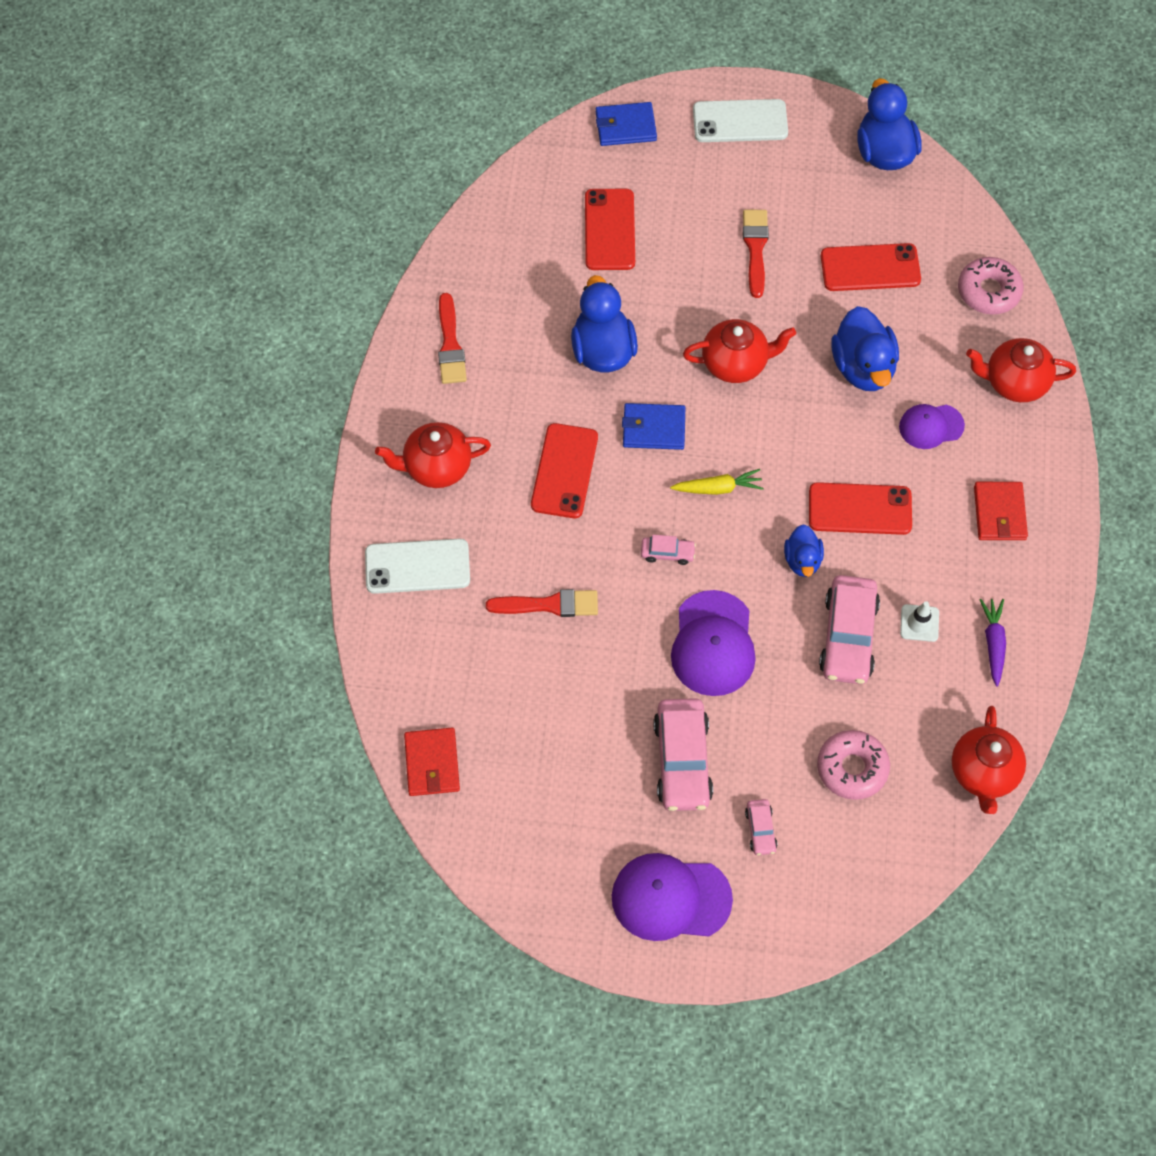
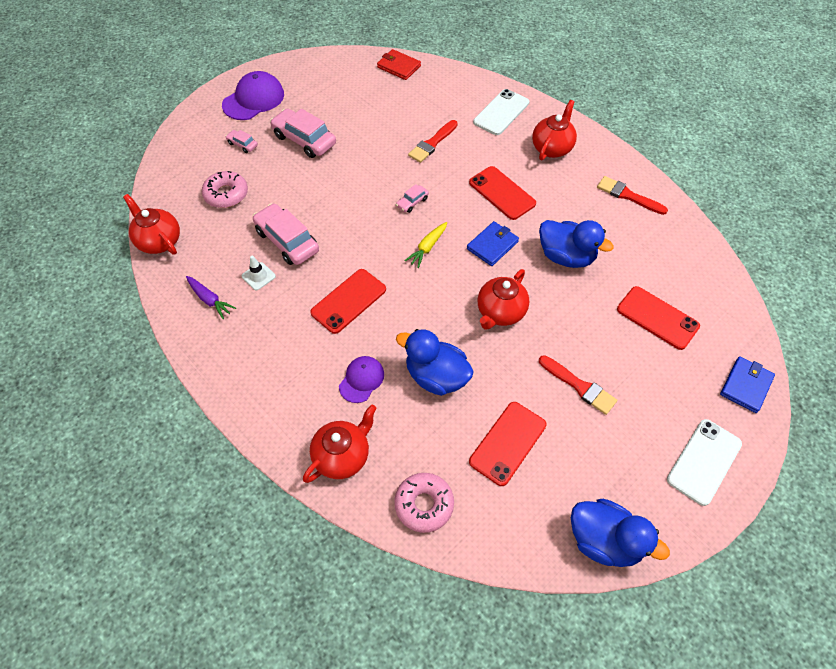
camera: 130 degrees right, 5 degrees down
purple cap [671,590,756,696] -> none
blue duck [784,524,824,577] -> none
red wallet [974,482,1028,540] -> none

